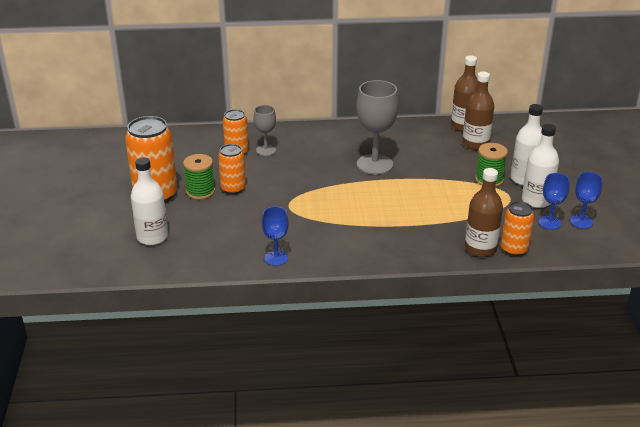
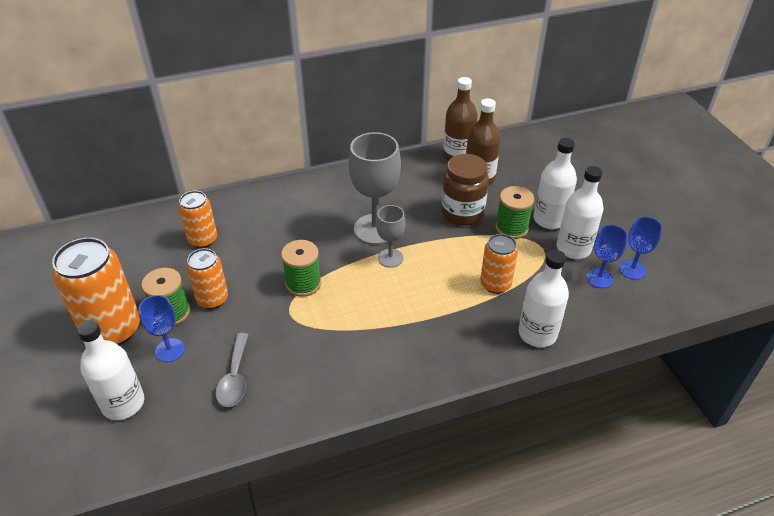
camera: 15 degrees left, 10 degrees up
grey goblet [254,105,276,156] -> grey goblet moved to [376,205,406,268]
blue goblet [262,206,289,266] -> blue goblet moved to [139,295,185,362]
brown bottle [465,168,503,257] -> white bottle [519,250,569,347]
orange can [501,201,535,256] -> orange can moved to [480,234,518,294]
none -> grey spoon [215,333,249,407]
none -> green spool [281,240,321,297]
none -> brown jar [441,154,489,226]

